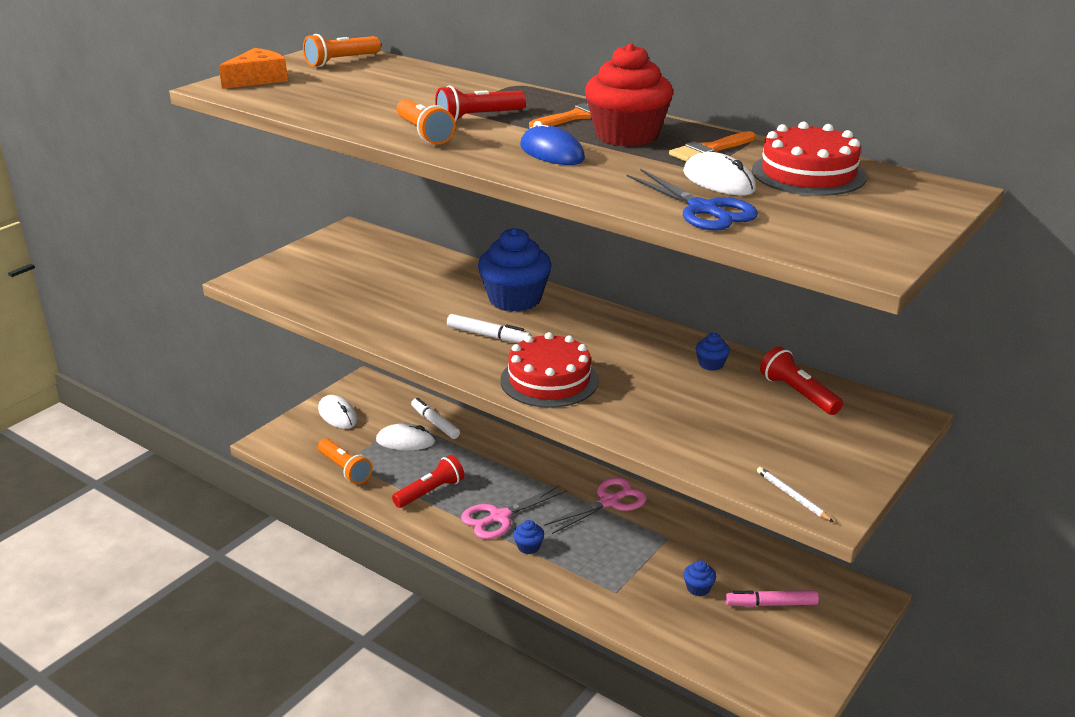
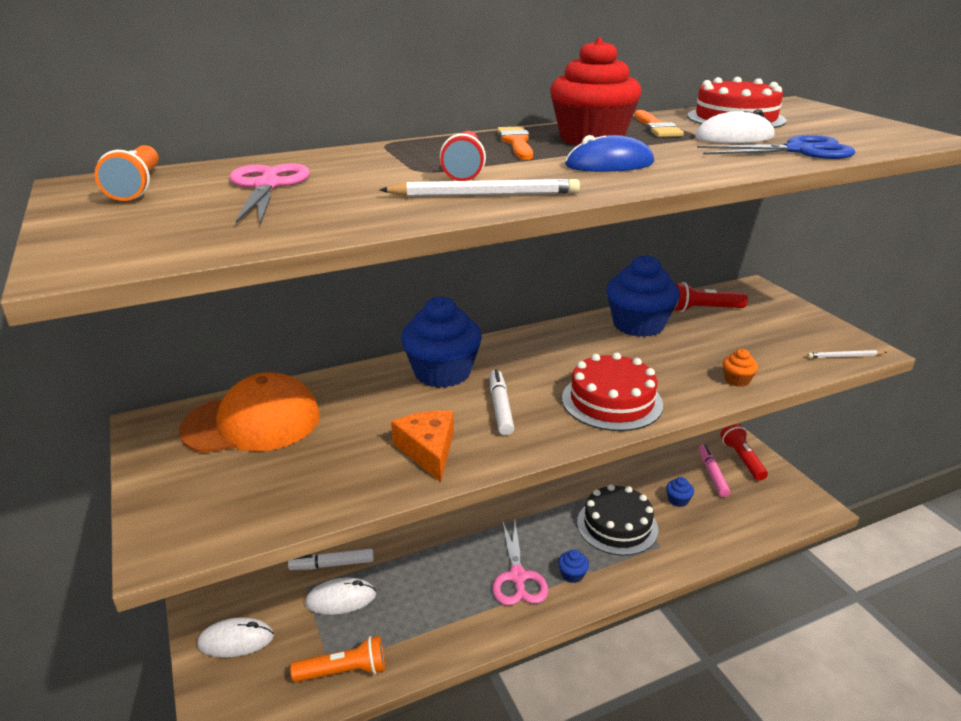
camera: 60 degrees left, 0 degrees up
orange cheese [219,48,288,89] -> orange cheese moved to [391,410,454,482]
white mouse [376,423,436,450] -> white mouse turned 45 degrees clockwise [305,578,376,615]
red flashlight [392,455,464,508] -> red flashlight moved to [720,424,768,481]
orange flashlight [397,99,455,145] -> white pencil [379,179,580,197]
white marker [447,314,531,343] -> white marker turned 60 degrees counterclockwise [490,369,514,436]
pink scissors [544,478,647,534] -> pink scissors moved to [230,163,310,225]
blue cupcake [696,333,730,371] -> blue cupcake [606,255,680,337], size x2.38
pink marker [725,590,819,607] -> pink marker turned 150 degrees clockwise [699,444,730,497]
none -> orange cap [179,372,320,453]
none -> black cake [577,484,658,556]
none -> orange cupcake [723,349,758,387]

